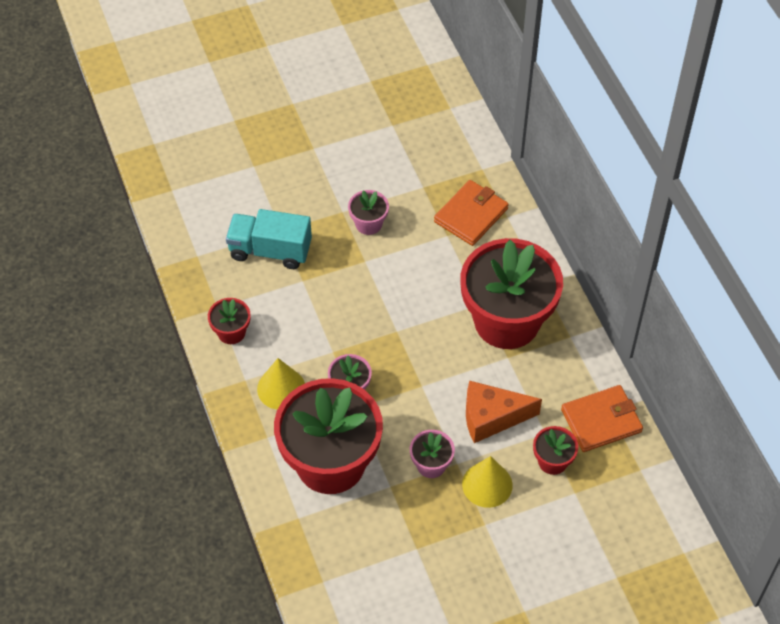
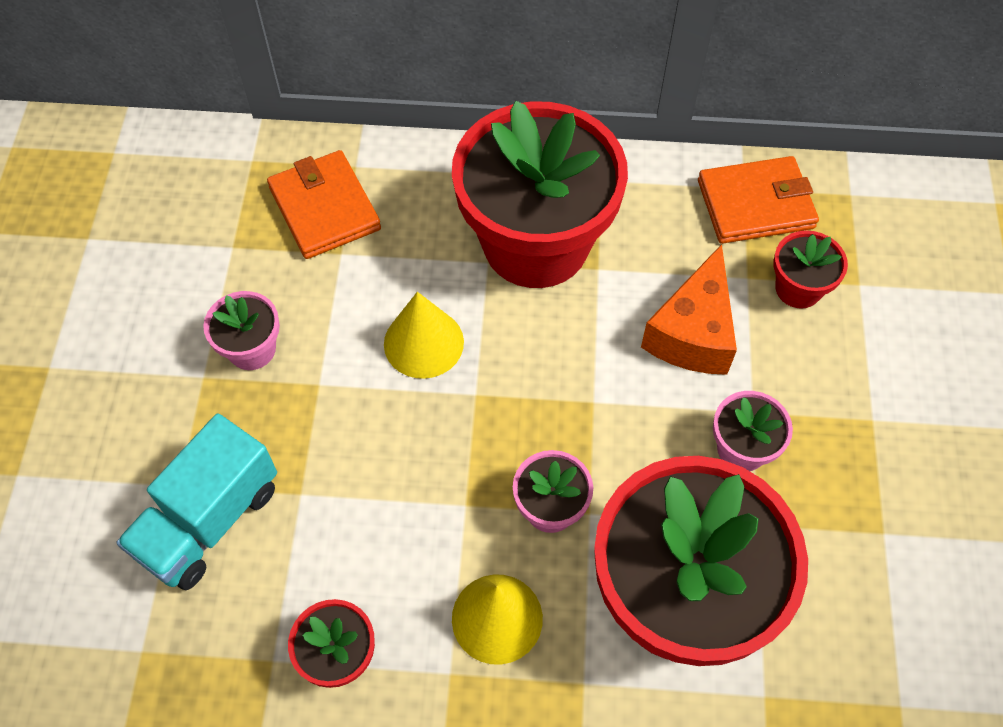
camera: 65 degrees left, 5 degrees up
yellow cone [462,456,512,508] -> yellow cone moved to [384,292,464,379]
orange wallet [561,385,643,452] -> orange wallet turned 75 degrees clockwise [698,156,819,244]

